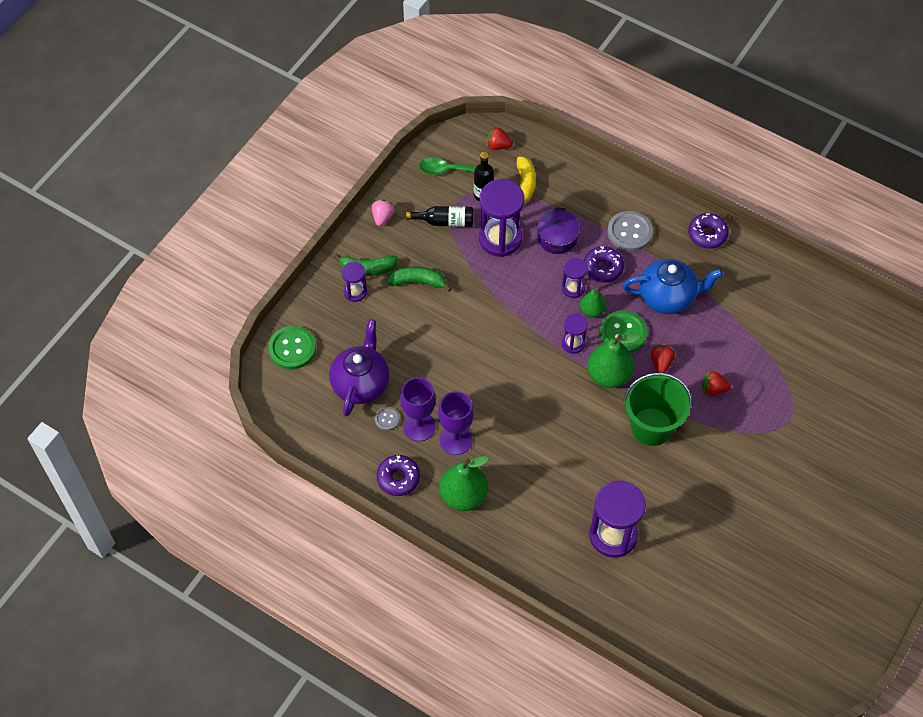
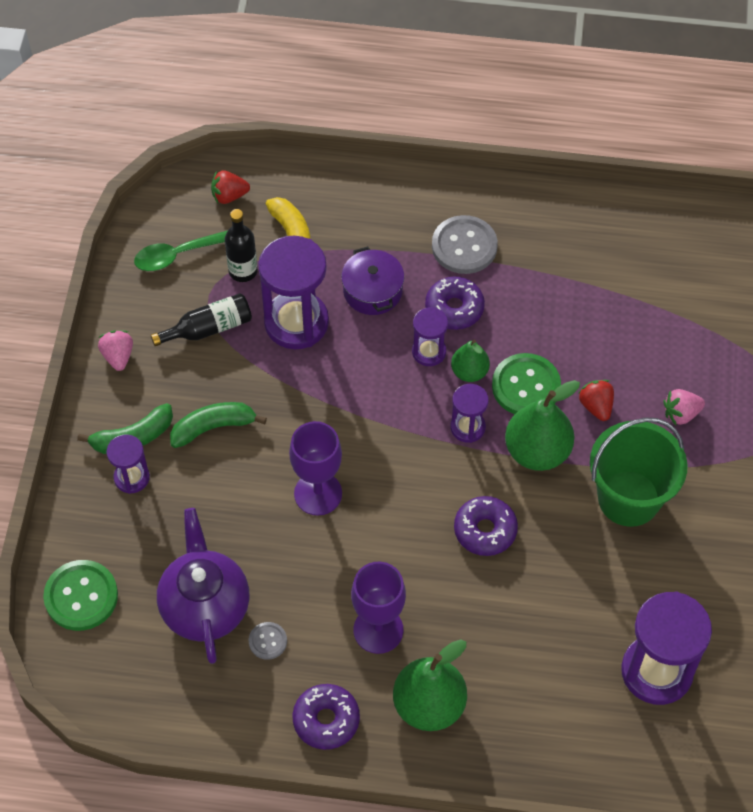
camera: 25 degrees left, 0 degrees up
purple goblet [400,377,436,441] -> purple goblet moved to [289,421,342,516]
blue teapot [622,259,723,314] -> none
purple donut [688,213,729,249] -> purple donut moved to [454,496,518,556]
red strawberry [702,371,731,395] -> pink strawberry [663,389,705,425]

